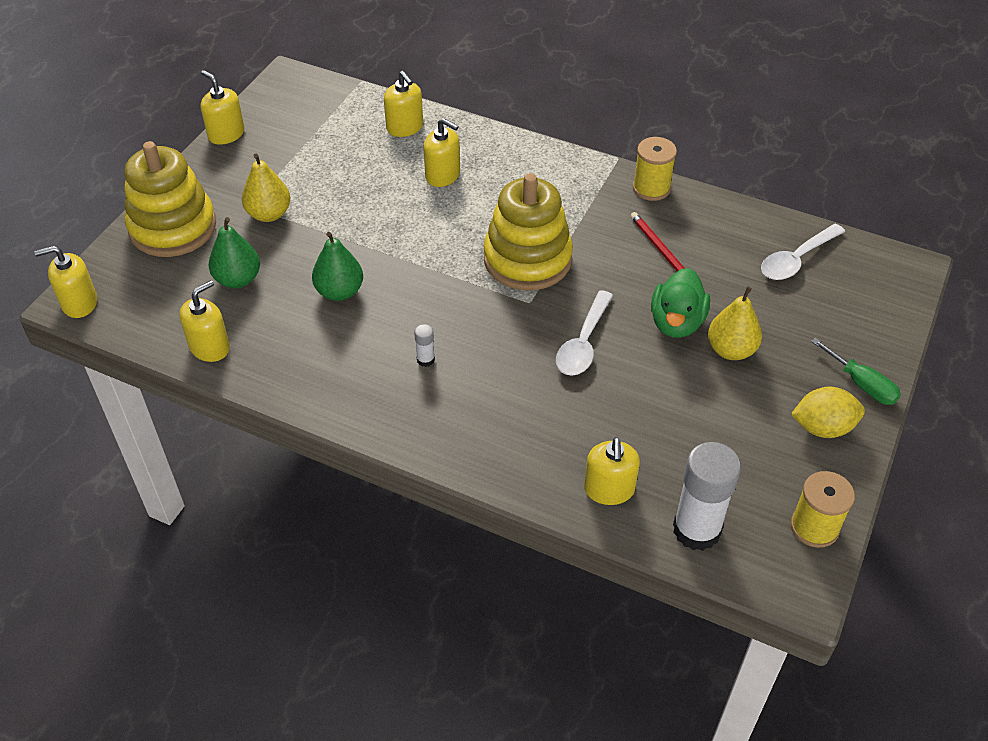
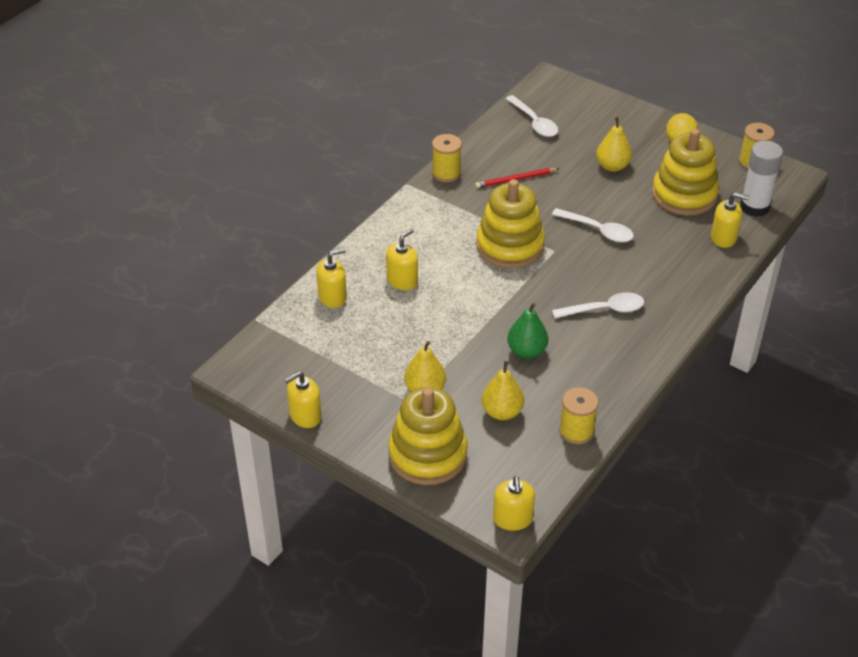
camera: 80 degrees left, 5 degrees down
yellow soap dispenser [179,280,230,362] -> yellow spool [559,387,599,444]
green pear [209,217,260,288] -> yellow pear [482,361,524,420]
white glue stick [414,324,435,367] -> white spoon [552,292,644,319]
green duck [651,268,710,338] -> none
green screwdriver [811,338,901,405] -> none
none -> yellow stacking toy [652,129,719,215]

